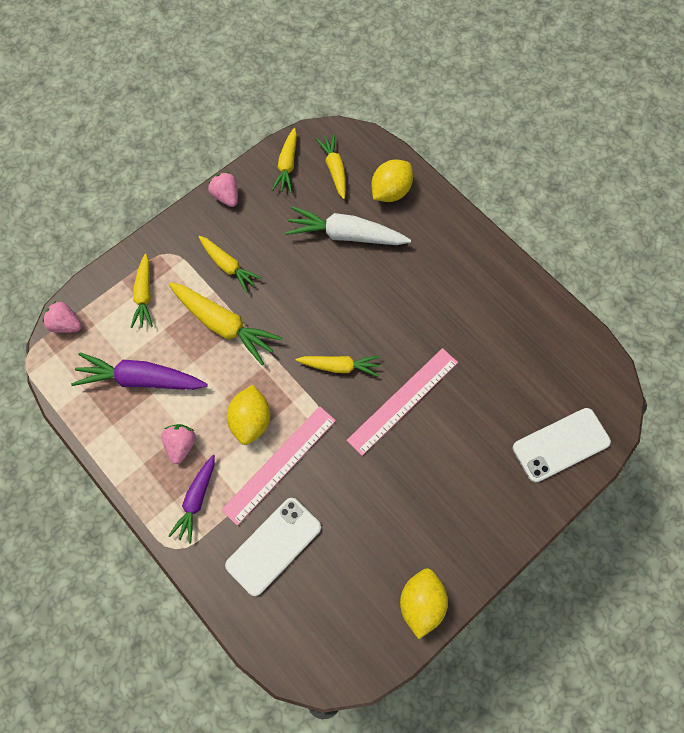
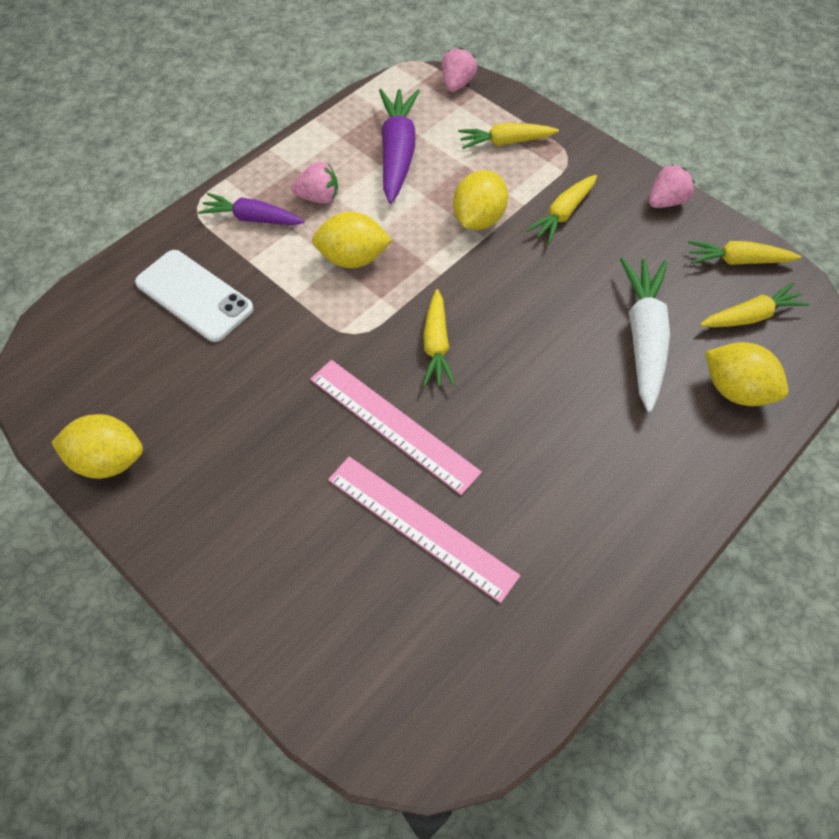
camera: 85 degrees right, 10 degrees down
yellow carrot [169,282,282,365] -> yellow lemon [453,170,508,230]
pink ruler [221,406,336,526] -> pink ruler moved to [328,456,520,603]
white phone [513,408,611,482] -> none

